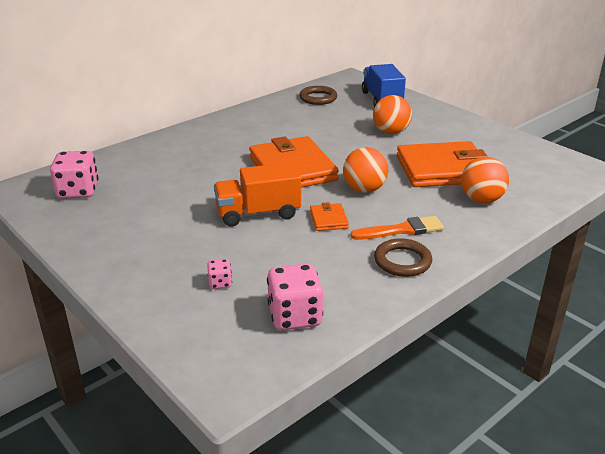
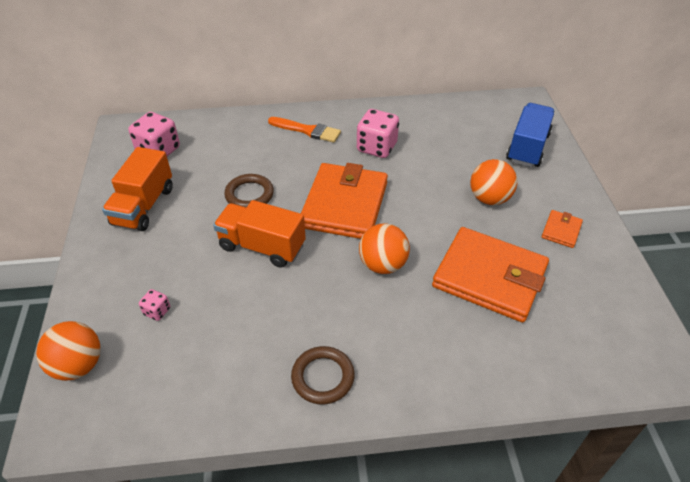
camera: 35 degrees right, 15 degrees up
pink dice [267,264,323,331] -> pink dice moved to [357,109,399,158]
brown ring [299,86,337,105] -> brown ring moved to [224,174,274,207]
orange wallet [310,202,349,231] -> orange wallet moved to [541,210,583,248]
orange brush [350,216,444,240] -> orange brush moved to [268,117,341,143]
orange ball [461,157,509,203] -> orange ball moved to [36,321,101,381]
none -> orange truck [102,147,173,231]

